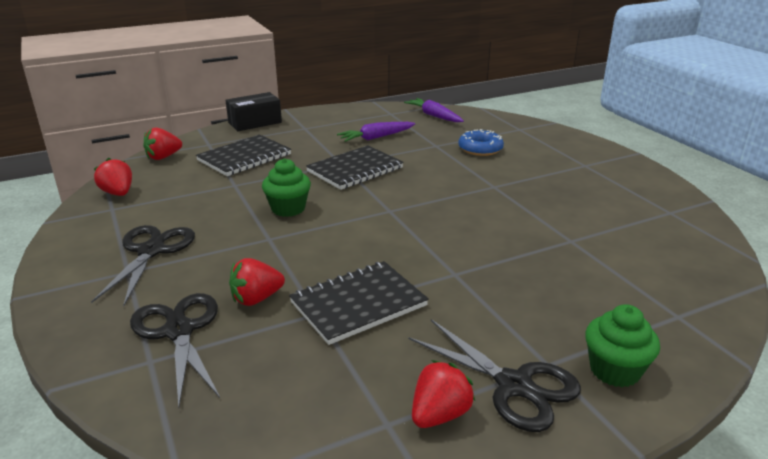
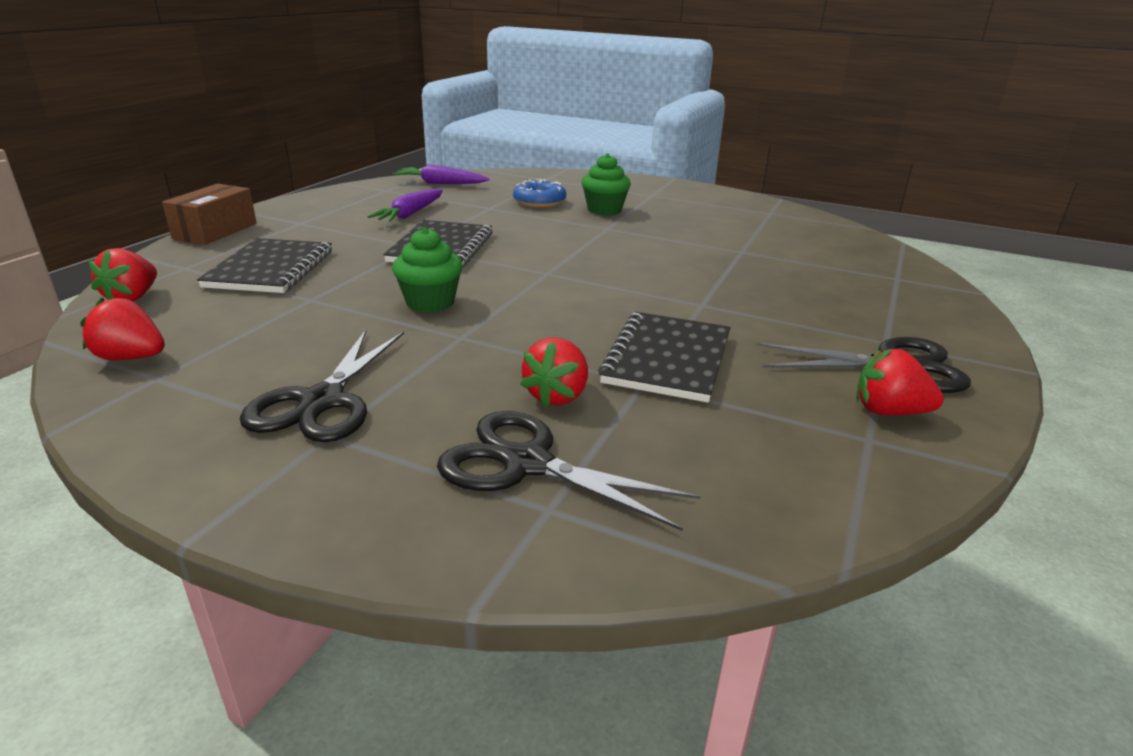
camera: 40 degrees left, 0 degrees up
black scissors [91,225,195,306] -> black scissors turned 135 degrees counterclockwise [240,330,404,442]
black box [225,92,282,131] -> brown box [162,184,257,245]
red strawberry [412,360,475,428] -> red strawberry turned 75 degrees counterclockwise [856,349,944,416]
green cupcake [585,304,660,388] -> green cupcake moved to [582,153,631,215]

